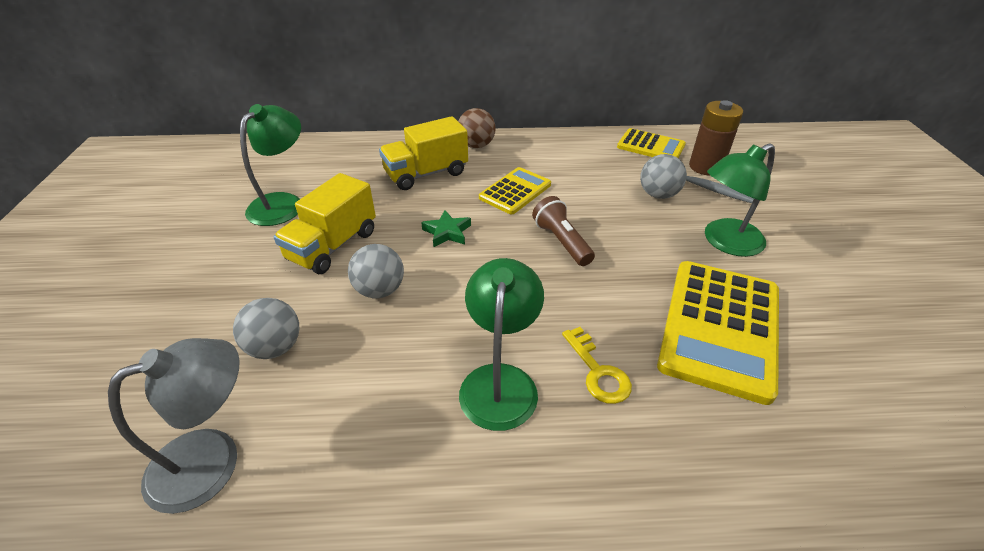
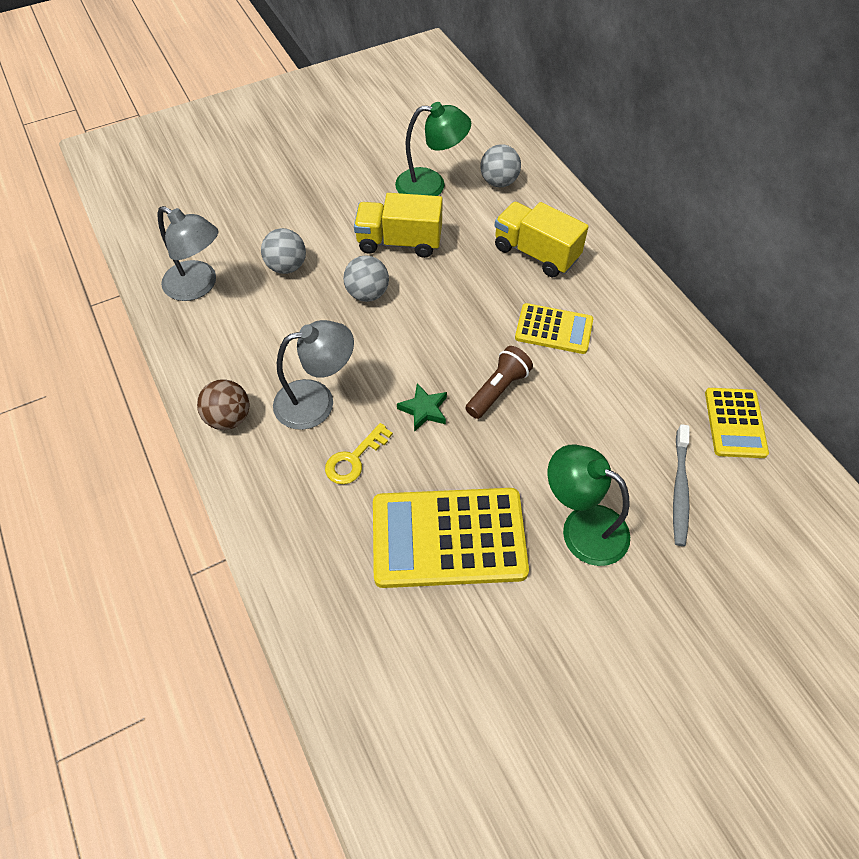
camera: 65 degrees right, 15 degrees up
green star [421,210,471,247] -> green star moved to [397,383,447,432]
brown ball [458,108,496,148] -> brown ball moved to [197,379,250,430]
green lamp [459,258,544,431] -> grey lamp [273,320,354,430]
grey ball [640,154,687,199] -> grey ball moved to [480,144,521,187]
brown battery [689,100,743,176] -> none

